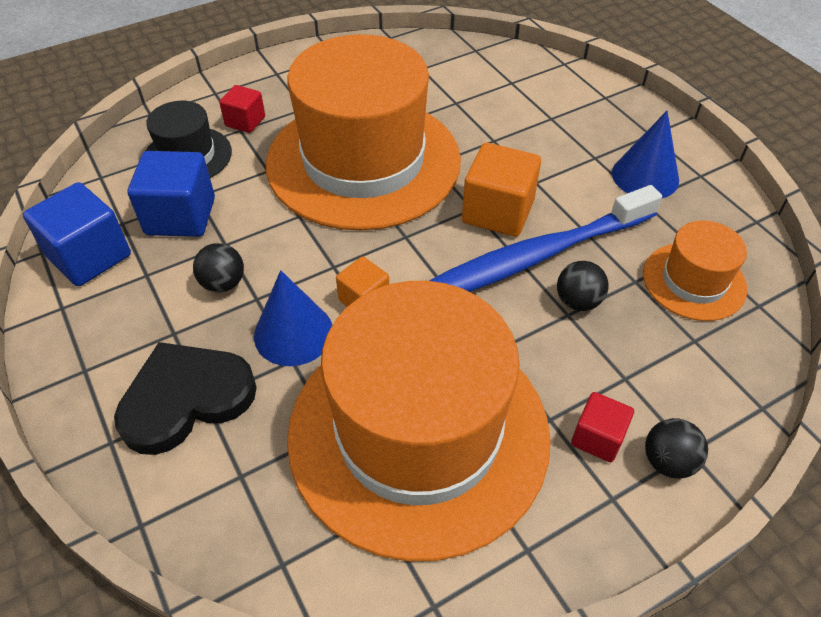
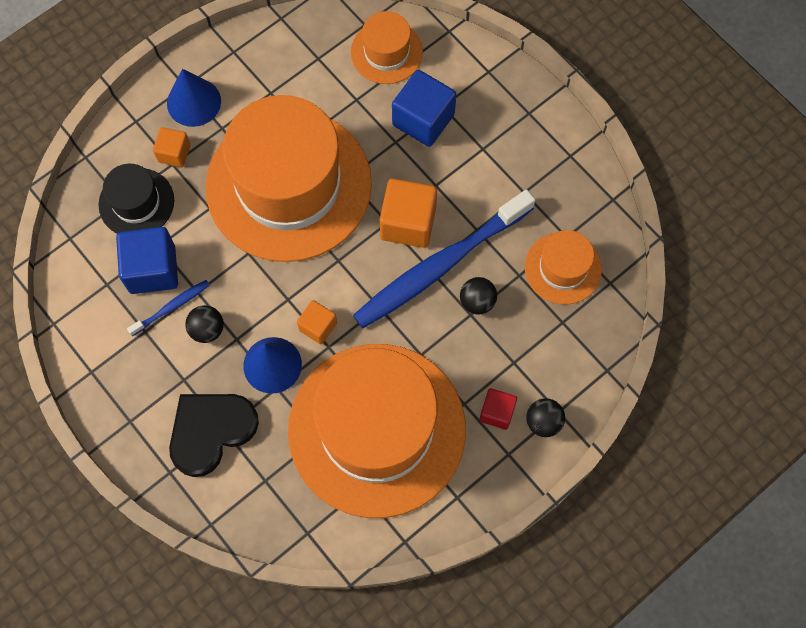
camera: 10 degrees left, 20 degrees up
blue cube [23,182,131,286] -> blue cube moved to [392,70,456,147]
red cube [219,85,265,133] -> orange cube [153,127,191,167]
blue cone [612,111,679,198] -> blue cone moved to [167,69,221,127]
none -> blue toothbrush [127,280,210,336]
none -> orange hat [351,11,423,84]

